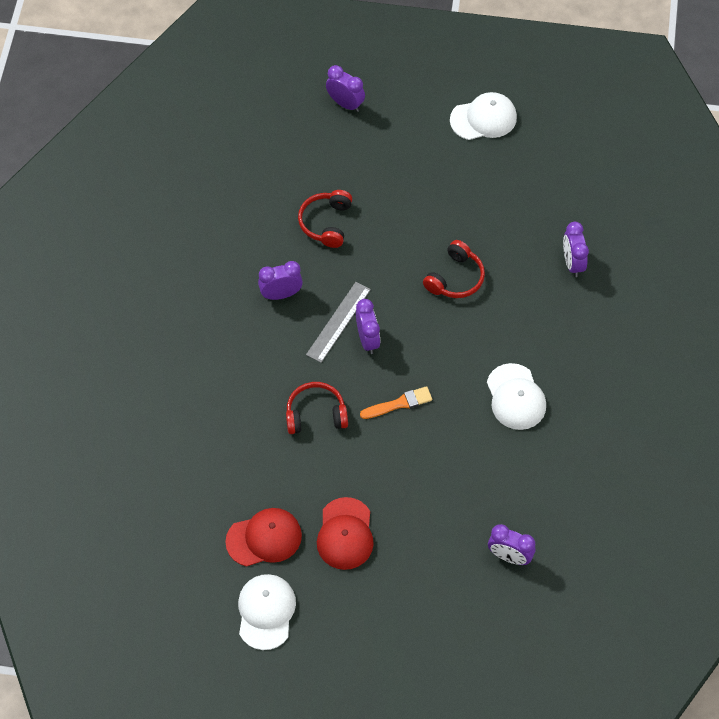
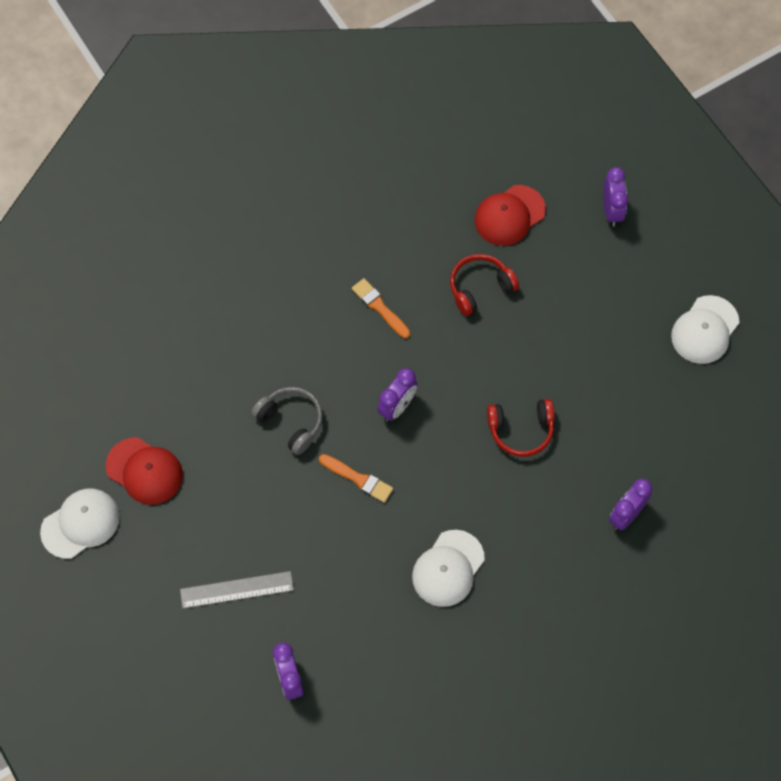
camera: 50 degrees right, 5 degrees up
purple clock [258,261,303,300] -> orange brush [352,278,410,338]
red headphones [286,382,348,434] -> grey headphones [251,387,323,455]
grey ruler [306,282,371,363] -> grey ruler moved to [180,571,294,609]
red cap [317,497,374,570] -> red cap moved to [475,185,546,246]
white cap [450,92,517,140] -> white cap turned 90 degrees clockwise [671,295,739,364]

